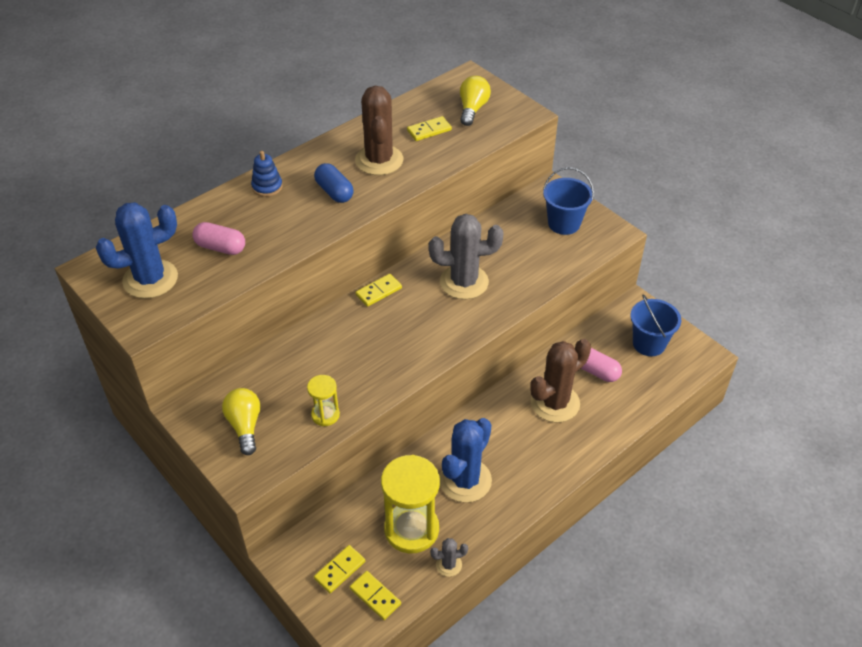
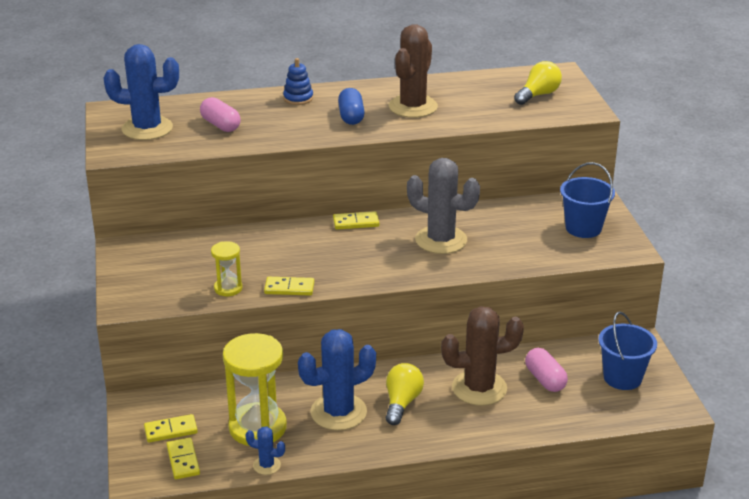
camera: 30 degrees right, 15 degrees down
yellow light bulb [222,388,260,455] -> yellow light bulb moved to [386,363,424,425]
yellow domino [407,116,452,141] -> yellow domino moved to [264,277,314,296]
grey cactus [430,538,468,577] -> blue cactus [245,426,285,475]

